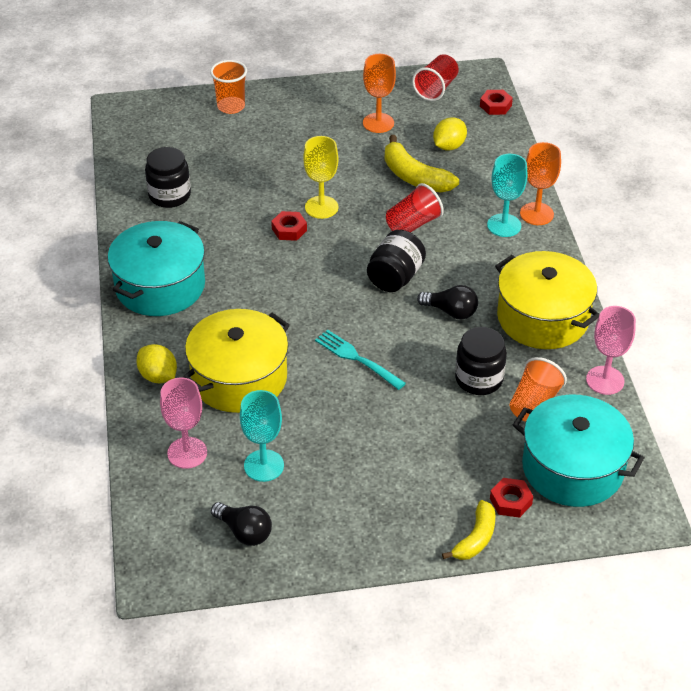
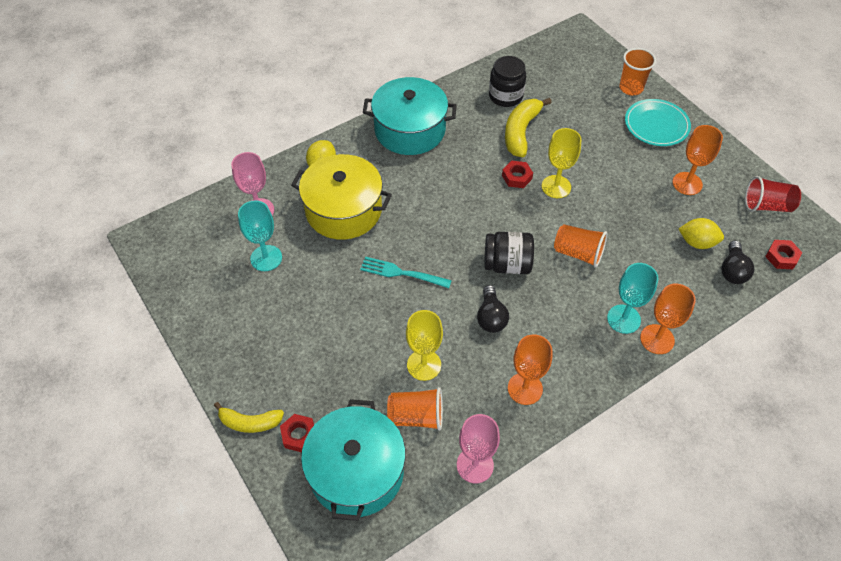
camera: 65 degrees right, 10 degrees up
black light bulb [211,502,272,546] -> black light bulb moved to [721,241,754,284]
turquoise fork [315,330,406,390] -> turquoise fork turned 90 degrees counterclockwise [360,256,452,288]
yellow banana [385,135,459,193] -> yellow banana moved to [505,98,552,157]
red cup [386,183,444,233] -> orange cup [554,224,607,267]
black jar [455,327,507,395] -> yellow goblet [406,310,443,381]
yellow pot [495,251,600,349] -> orange goblet [508,334,552,405]
none -> turquoise plate [625,99,691,146]

